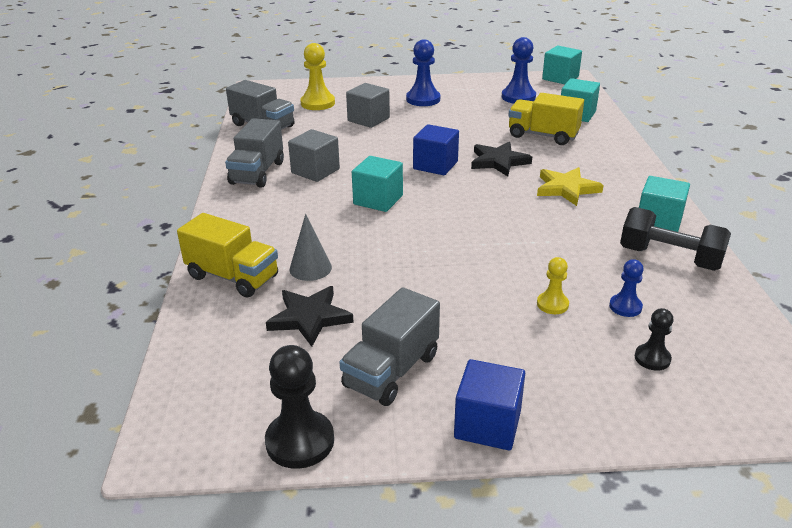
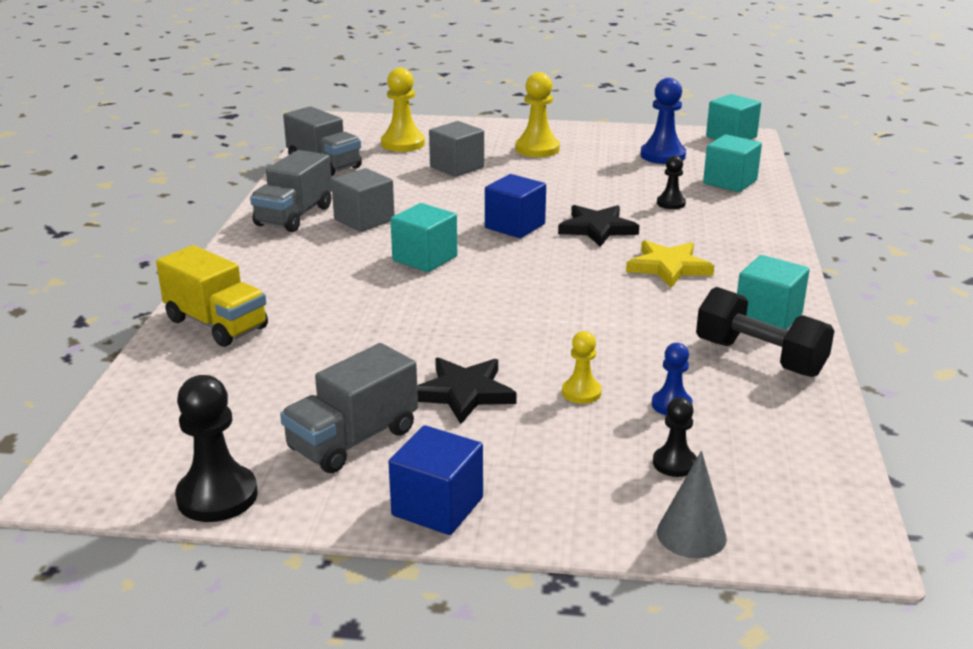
camera: 10 degrees right, 5 degrees down
black star [266,286,354,347] -> black star moved to [417,357,517,424]
grey cone [289,214,332,281] -> grey cone moved to [657,451,727,558]
blue pawn [406,39,440,106] -> yellow pawn [515,72,560,157]
yellow truck [508,93,584,145] -> black pawn [657,156,686,209]

